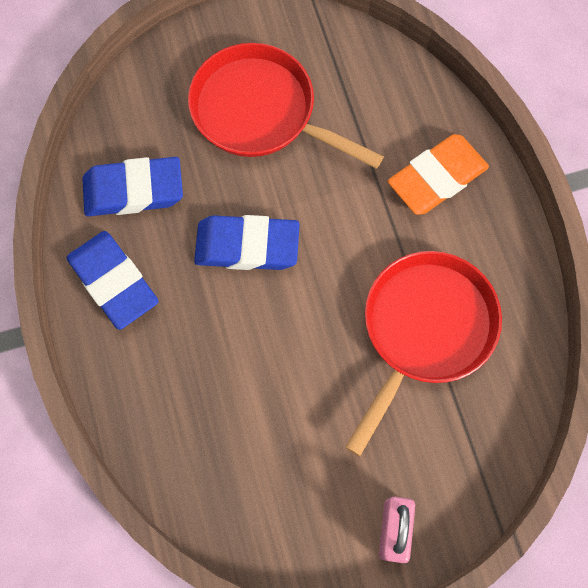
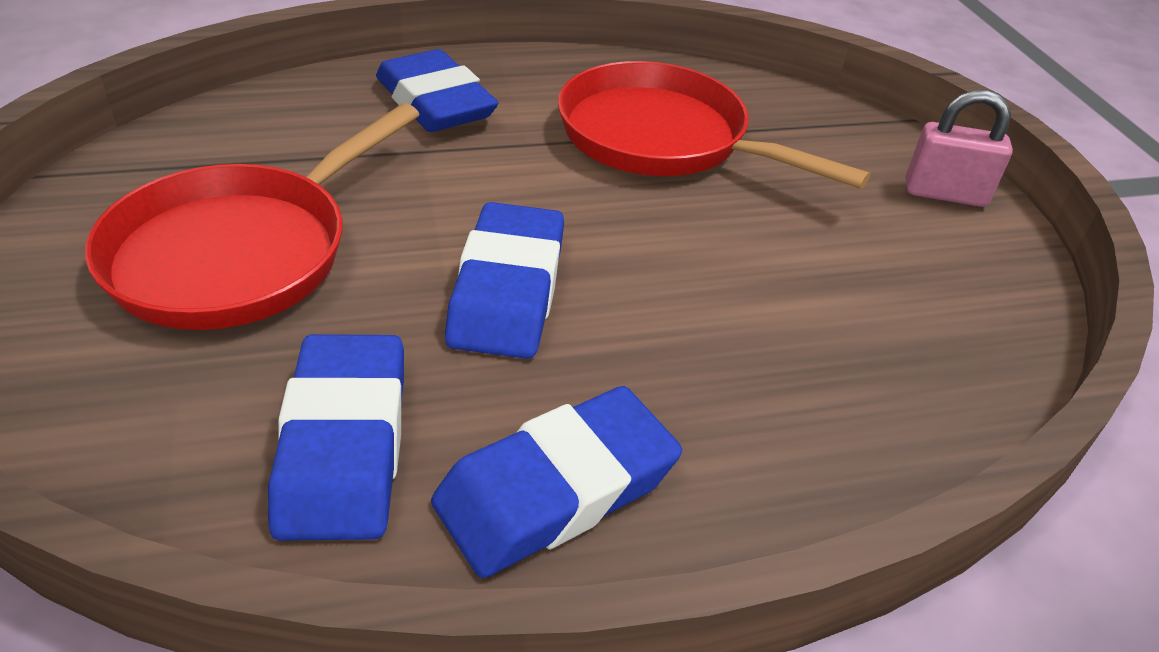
camera: 90 degrees left, 30 degrees down
orange eraser [388,134,489,215] -> blue eraser [376,49,498,132]

